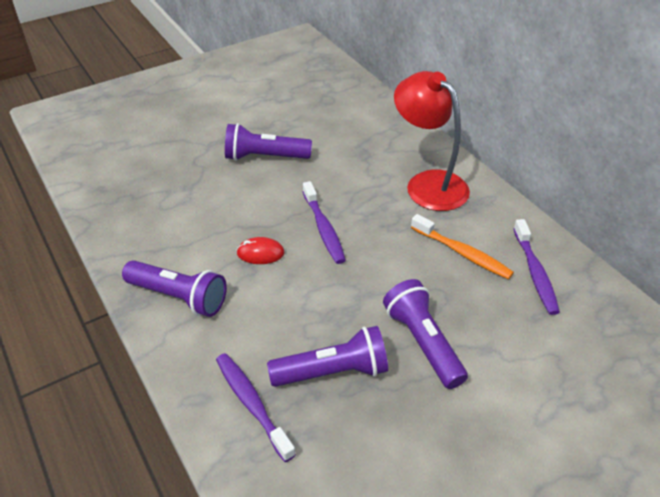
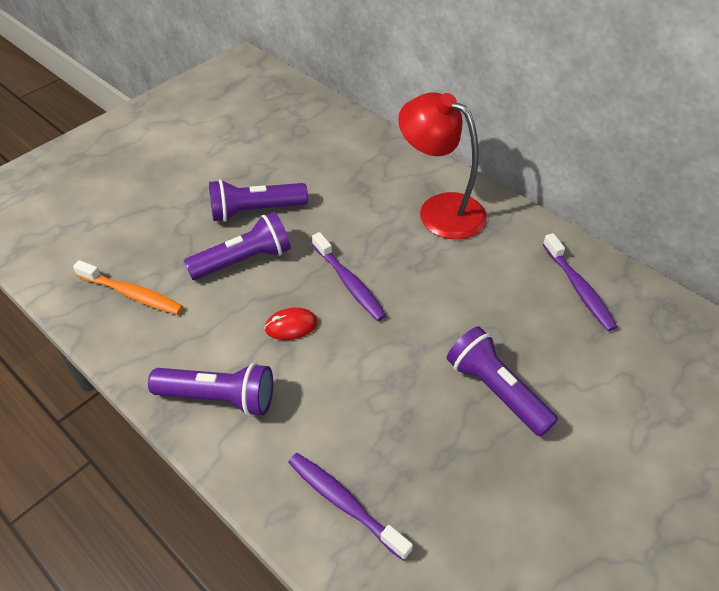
camera: 15 degrees left, 5 degrees up
purple flashlight [267,326,388,387] -> purple flashlight moved to [184,212,291,280]
orange toothbrush [411,214,514,279] -> orange toothbrush moved to [73,260,183,315]

